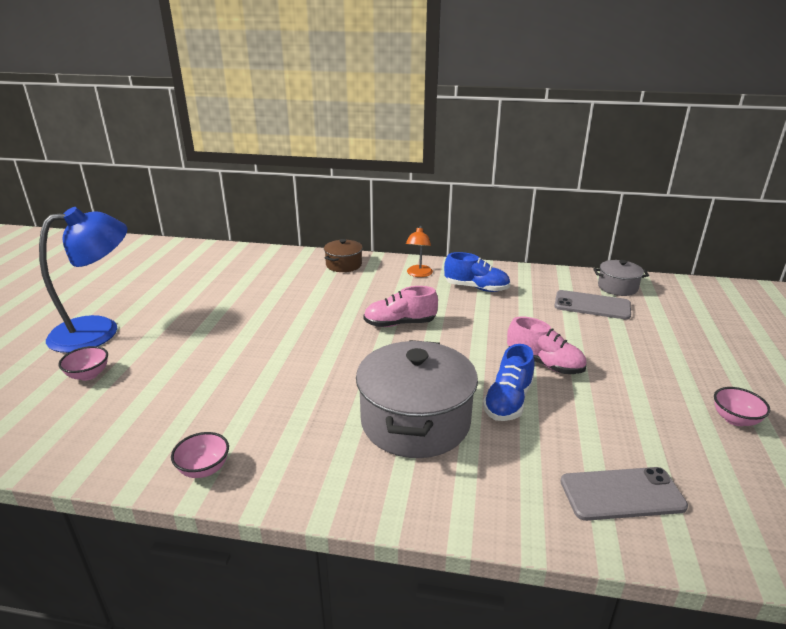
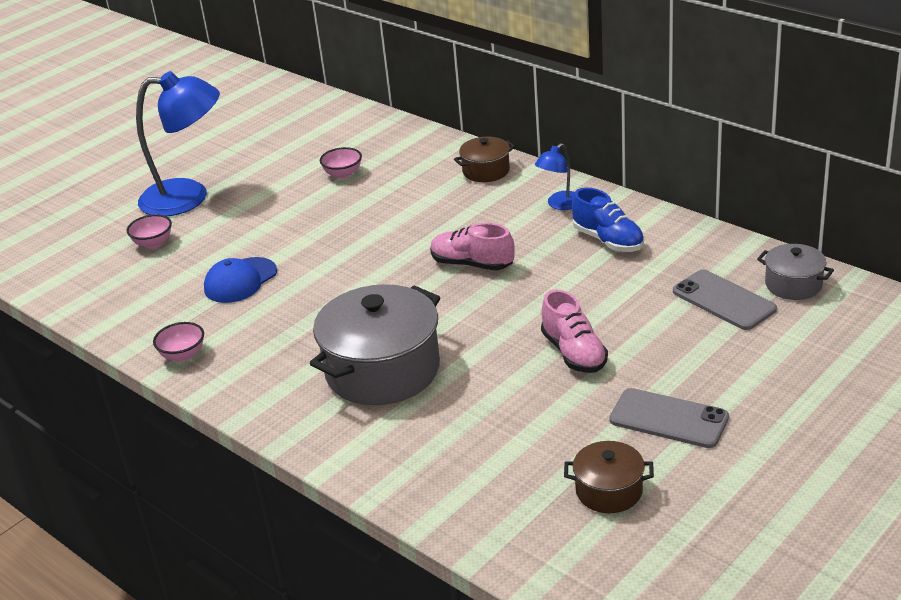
camera: 35 degrees right, 5 degrees up
orange lamp [406,226,433,277] -> blue lamp [535,143,575,210]
blue shoe [483,344,534,421] -> none
grey phone [561,467,688,521] -> grey phone moved to [609,388,729,448]
pink bowl [714,387,770,426] -> pink bowl moved to [320,147,362,179]
none -> blue cap [204,257,277,303]
none -> brown pot [564,441,654,513]

